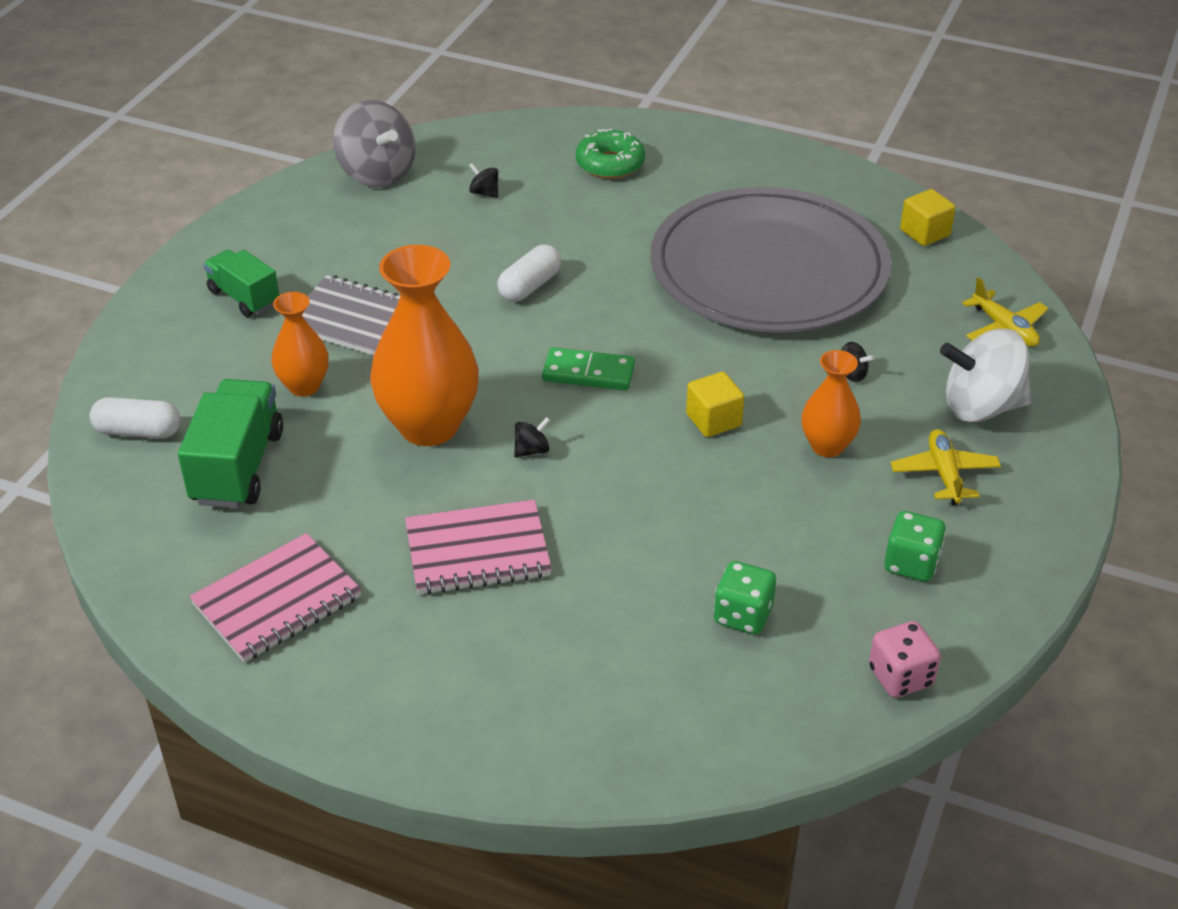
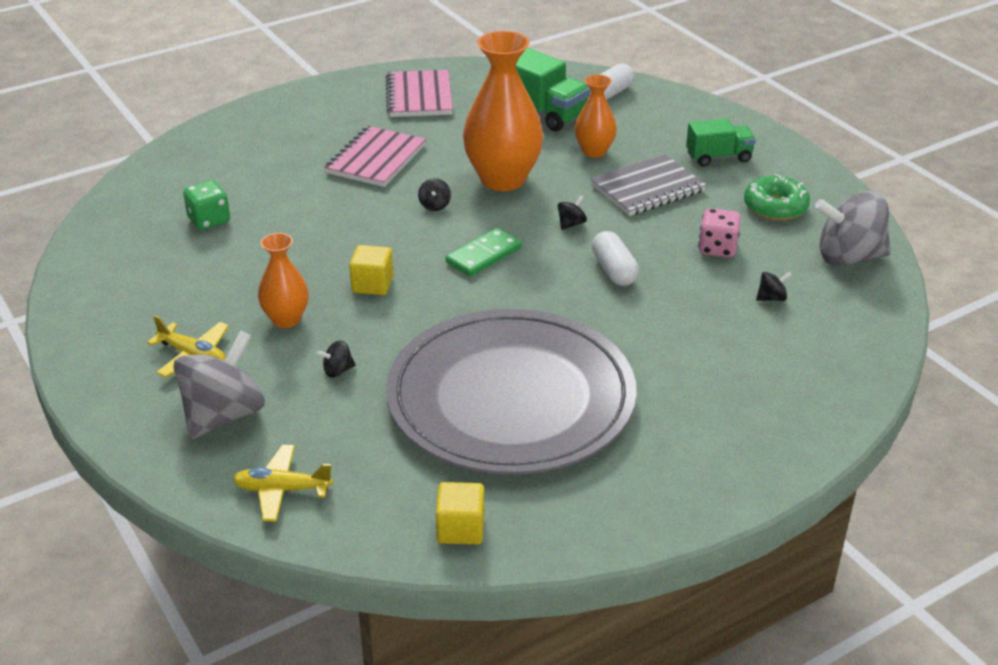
camera: 125 degrees right, 5 degrees down
green donut [576,129,645,179] -> green donut moved to [744,174,810,220]
pink dice [869,621,941,698] -> pink dice moved to [698,208,741,258]
green dice [884,511,946,582] -> none
white spinning top [940,329,1031,422] -> grey spinning top [173,330,265,439]
none -> black spinning top [558,195,587,230]

